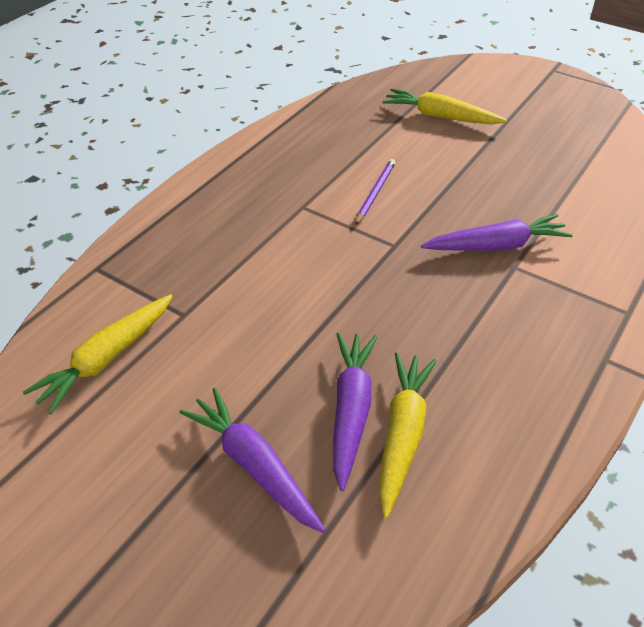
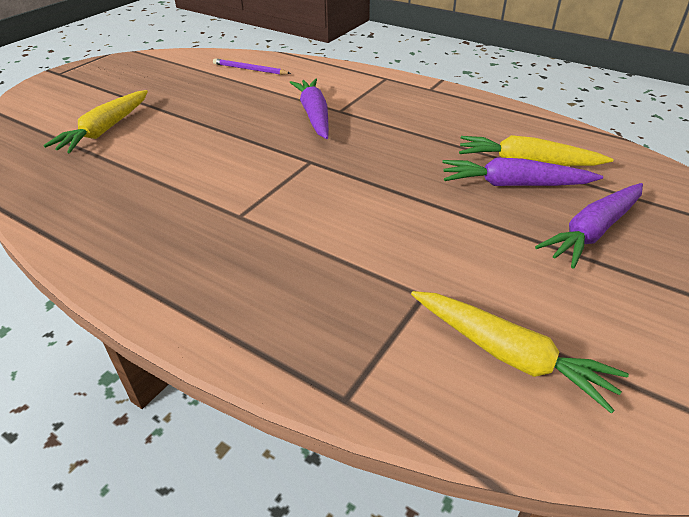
camera: 90 degrees left, 5 degrees down
purple pencil [355,159,396,225] -> purple pencil moved to [213,58,291,75]

